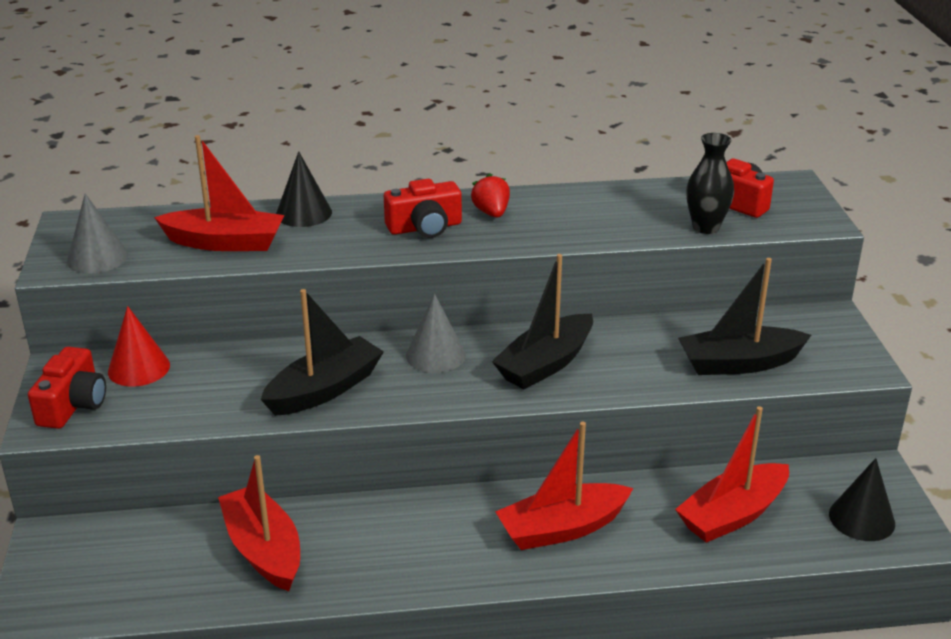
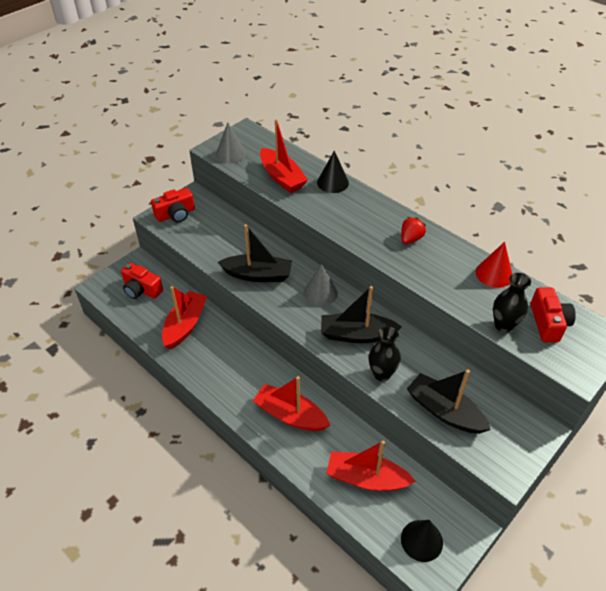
camera: 50 degrees right, 15 degrees up
red cone [108,306,170,387] -> red cone moved to [476,242,512,288]
red camera [384,179,462,238] -> red camera moved to [121,263,163,299]
none -> black vase [369,326,401,381]

